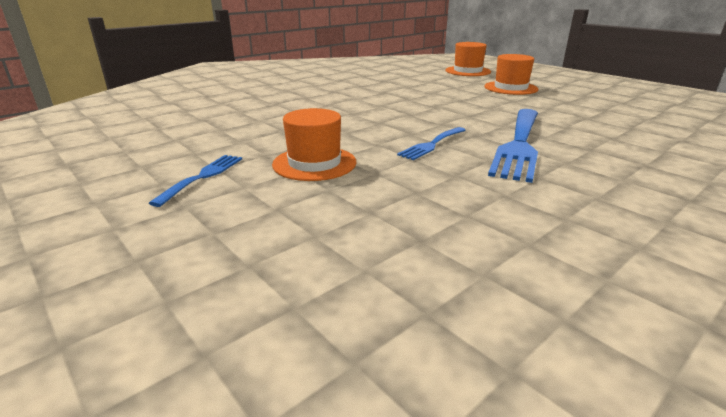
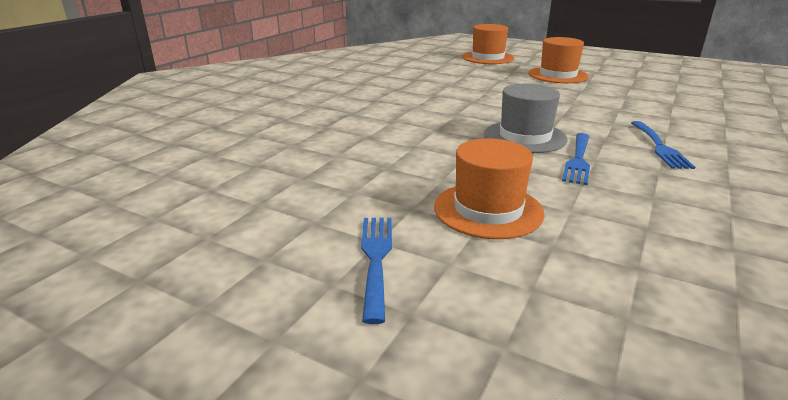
camera: 20 degrees left, 0 degrees up
blue fork [488,109,538,183] -> blue fork [631,121,695,169], size x0.52
none -> grey hat [484,83,568,153]

